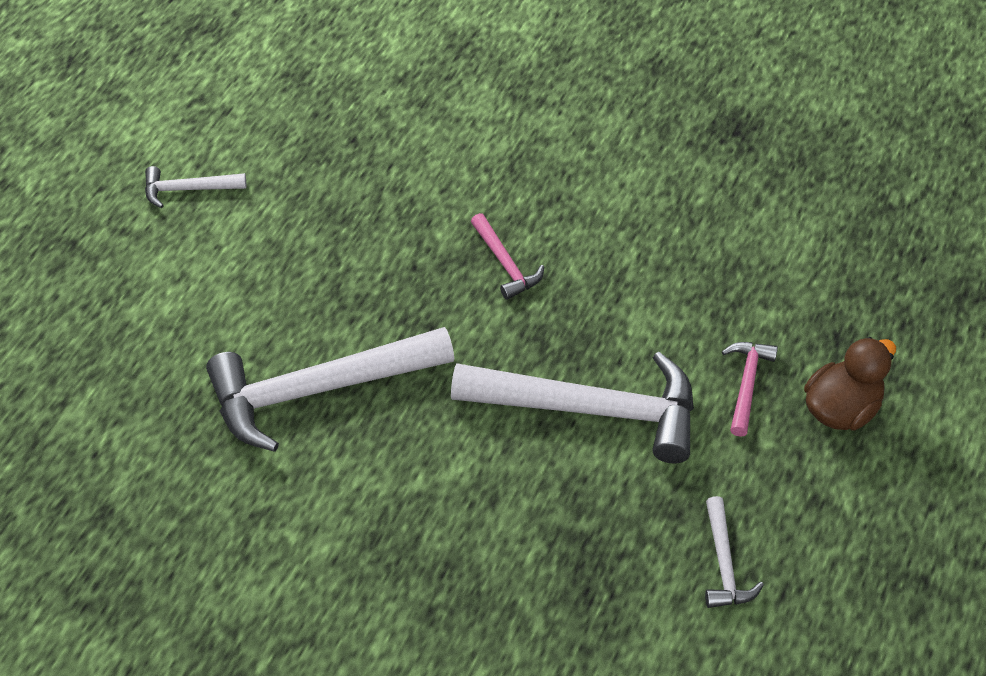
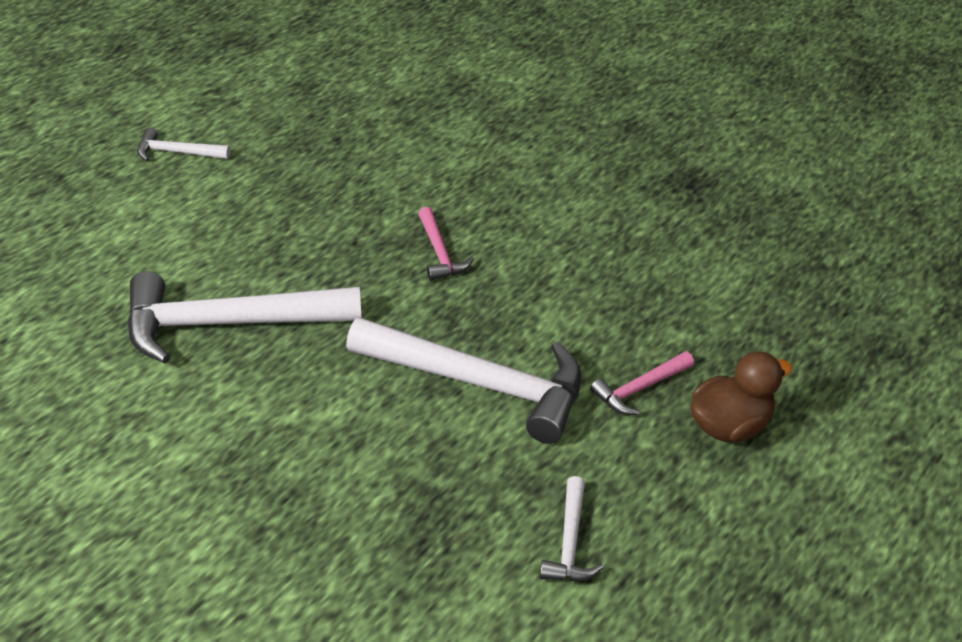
camera: 10 degrees right, 10 degrees down
pink hammer [722,342,778,437] -> pink hammer turned 150 degrees counterclockwise [590,351,694,415]

